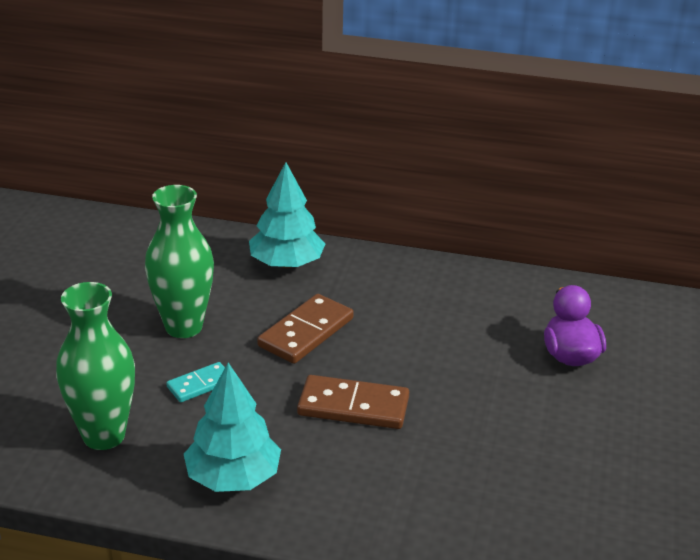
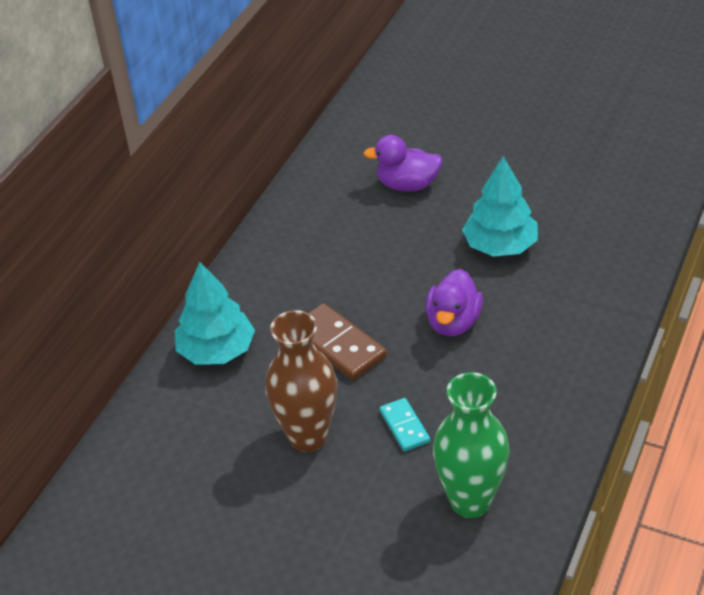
camera: 75 degrees left, 10 degrees up
green vase [145,185,214,338] -> brown vase [265,310,337,452]
turquoise tree [184,363,281,492] -> turquoise tree moved to [462,156,538,257]
brown domino [297,375,409,429] -> purple duck [425,269,483,336]

